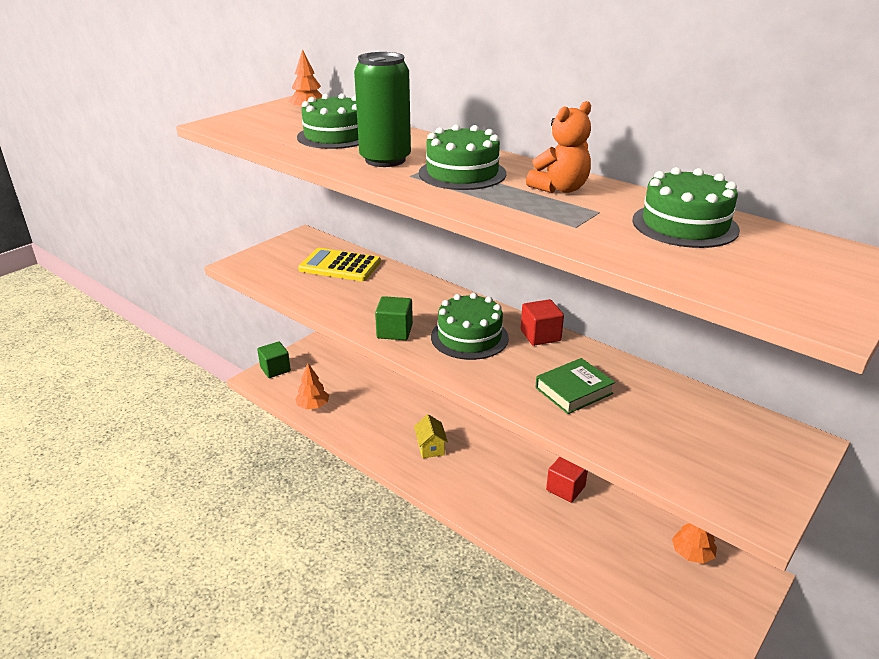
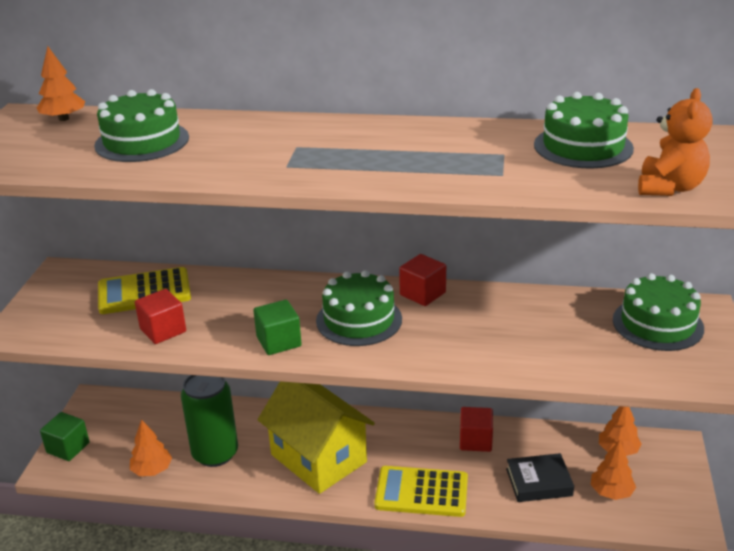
camera: 30 degrees left, 0 degrees up
green can [354,52,411,167] -> green can moved to [181,375,238,467]
yellow house [414,414,448,458] -> yellow house [258,382,375,494], size x2.40
green cake [419,124,506,190] -> green cake moved to [613,273,704,351]
orange teddy bear [526,101,591,193] -> orange teddy bear moved to [638,88,712,196]
green book [535,358,615,414] -> none
none -> red cube [135,289,186,344]
none -> yellow calculator [375,466,468,517]
none -> black book [506,453,574,502]
none -> orange tree [590,440,636,500]

